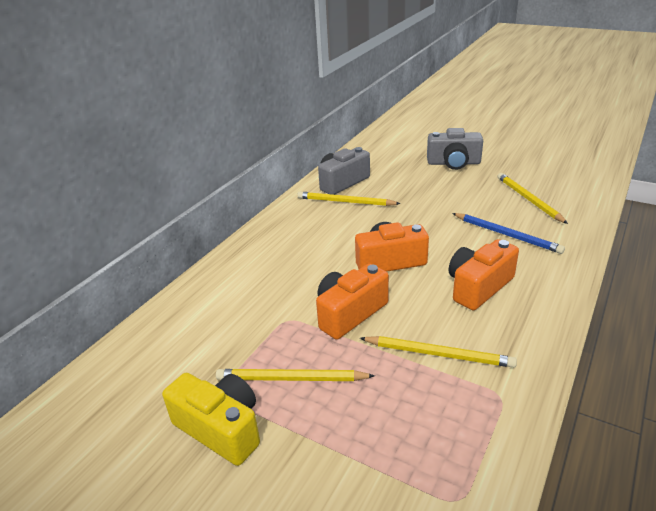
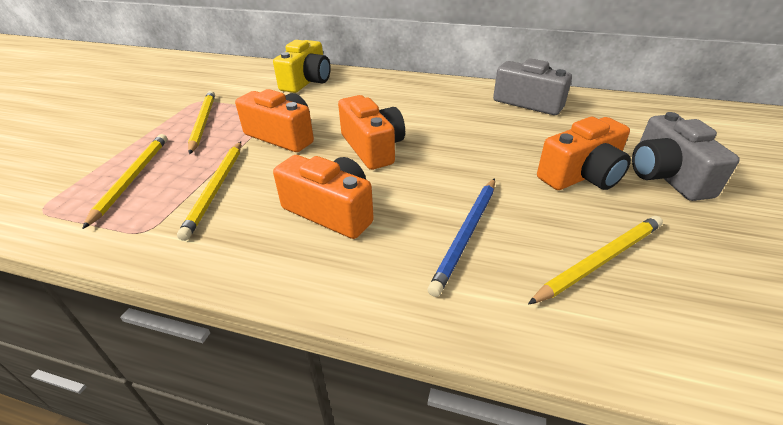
camera: 75 degrees right, 5 degrees up
yellow camera [162,373,260,466] -> yellow camera moved to [273,40,331,93]
yellow pencil [297,192,401,206] -> yellow pencil moved to [82,134,167,229]
none -> orange camera [537,117,631,190]

